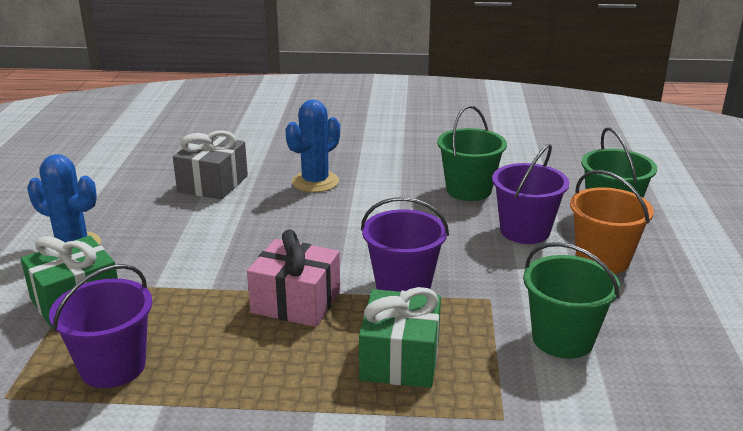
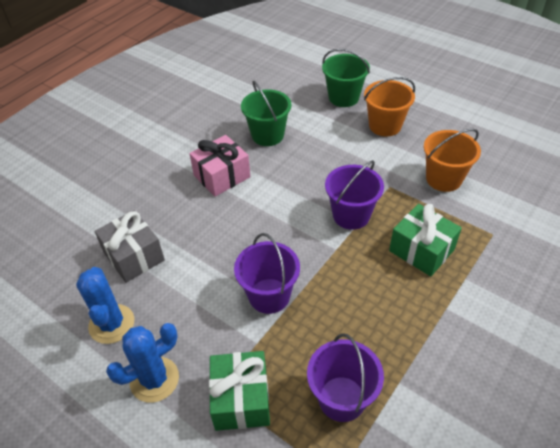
camera: 55 degrees left, 20 degrees up
pink gift [247,229,340,327] -> pink gift moved to [189,135,250,197]
blue cactus [285,99,340,192] -> blue cactus moved to [76,267,134,344]
purple bucket [492,144,569,244] -> purple bucket moved to [234,233,300,314]
green bucket [523,242,620,359] -> orange bucket [424,129,481,192]

